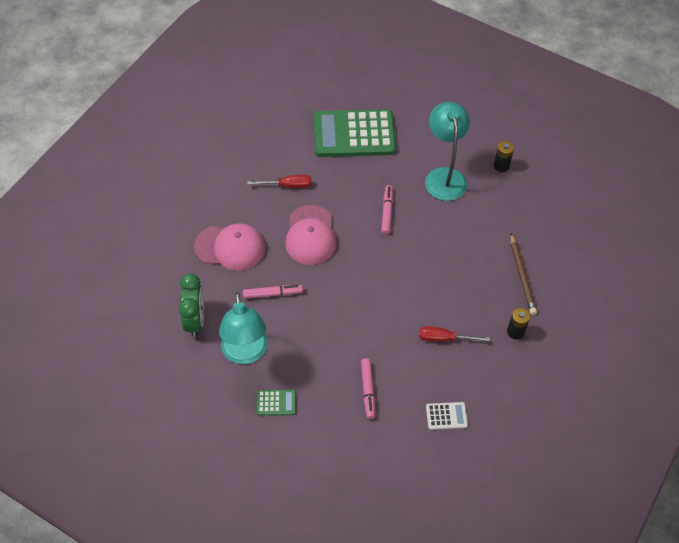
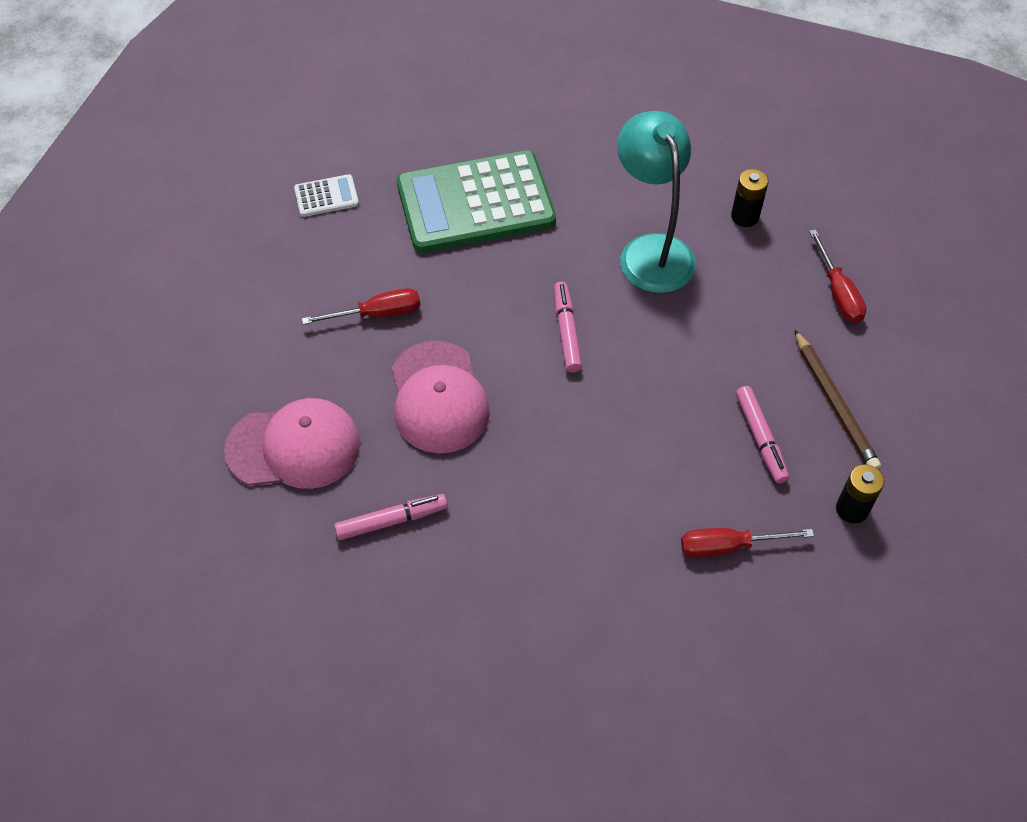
camera: 10 degrees left, 0 degrees up
green clock [179,273,204,337] -> none
turquoise lamp [219,292,268,364] -> none
green calculator [257,389,296,416] -> none
pink marker [361,358,375,419] -> pink marker moved to [736,386,789,484]
white calculator [426,402,468,430] -> white calculator moved to [294,174,359,217]
none -> red screwdriver [809,229,866,323]

